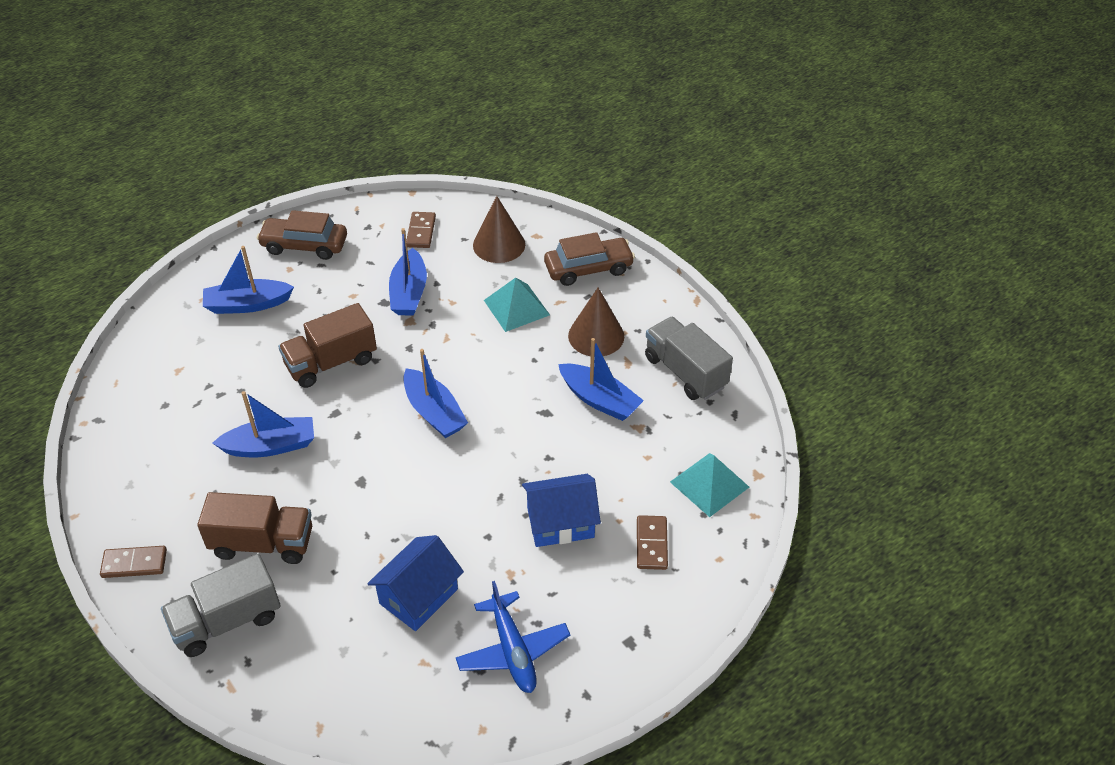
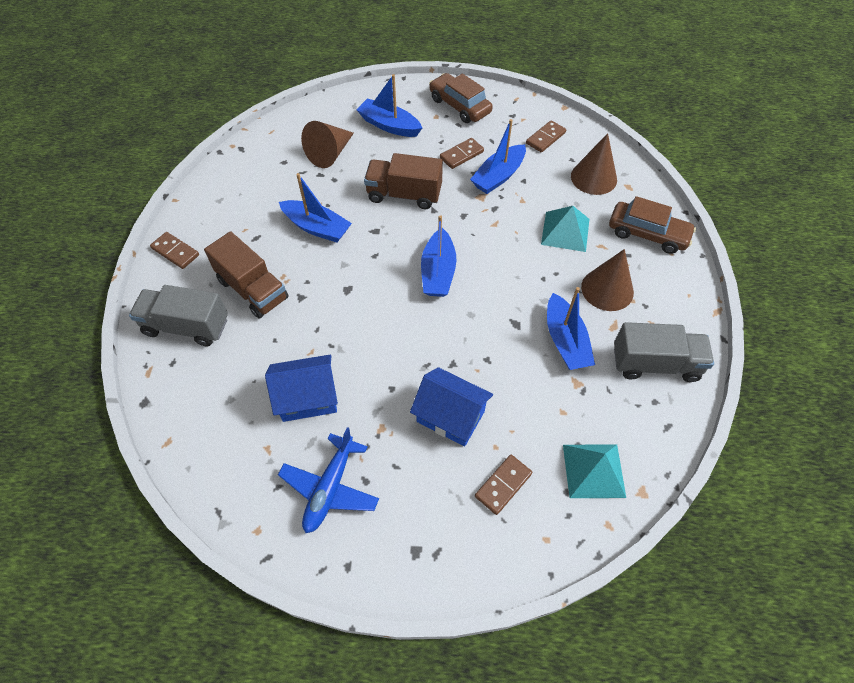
camera: 40 degrees right, 10 degrees up
grey truck [645,317,733,400] -> grey truck turned 90 degrees clockwise [614,322,714,382]
none -> brown cone [301,121,354,168]
none -> brown domino [440,138,484,169]

